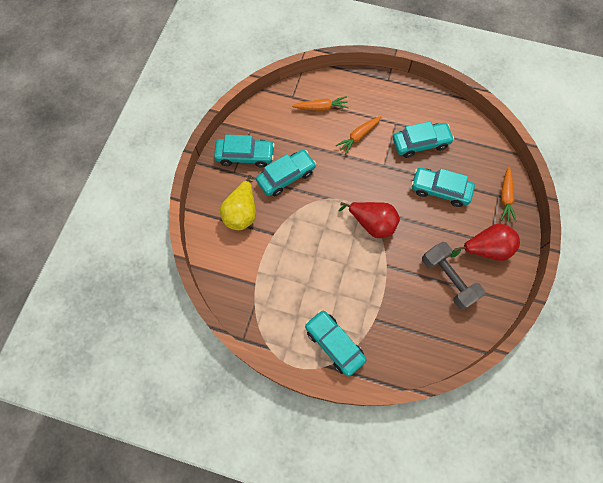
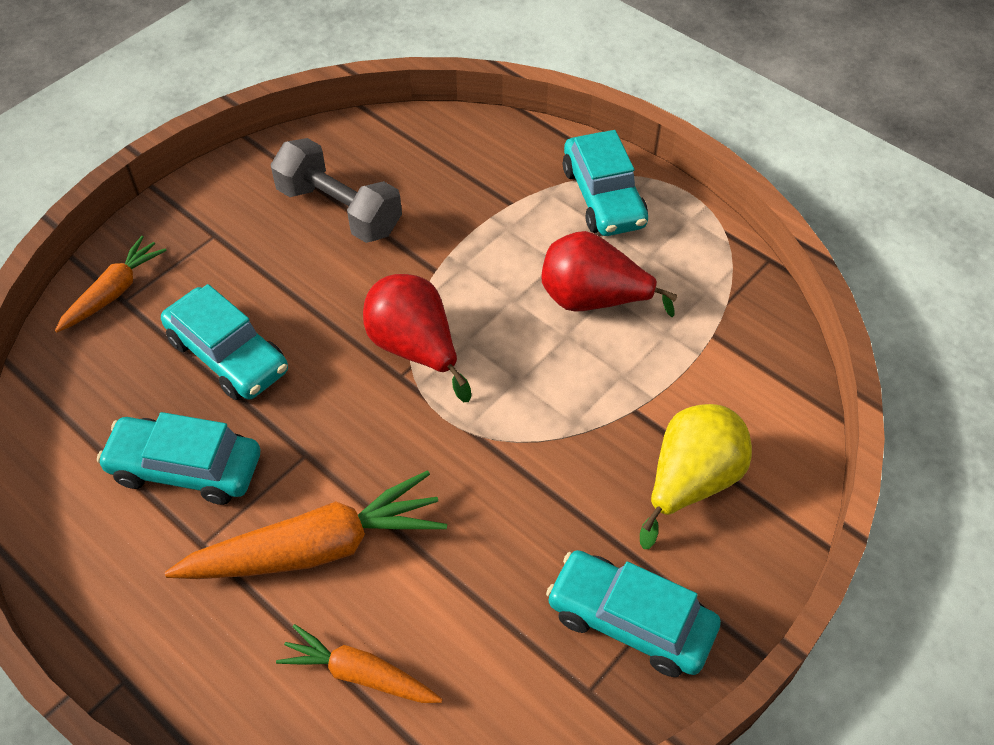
camera: 155 degrees left, 15 degrees down
turquoise car [256,150,316,196] -> none
orange carrot [335,116,381,155] -> orange carrot [165,470,447,579], size x1.72
grey dumbbell [422,242,485,310] -> grey dumbbell turned 45 degrees counterclockwise [270,138,402,243]
red pear [450,224,520,261] -> red pear moved to [542,231,678,317]

